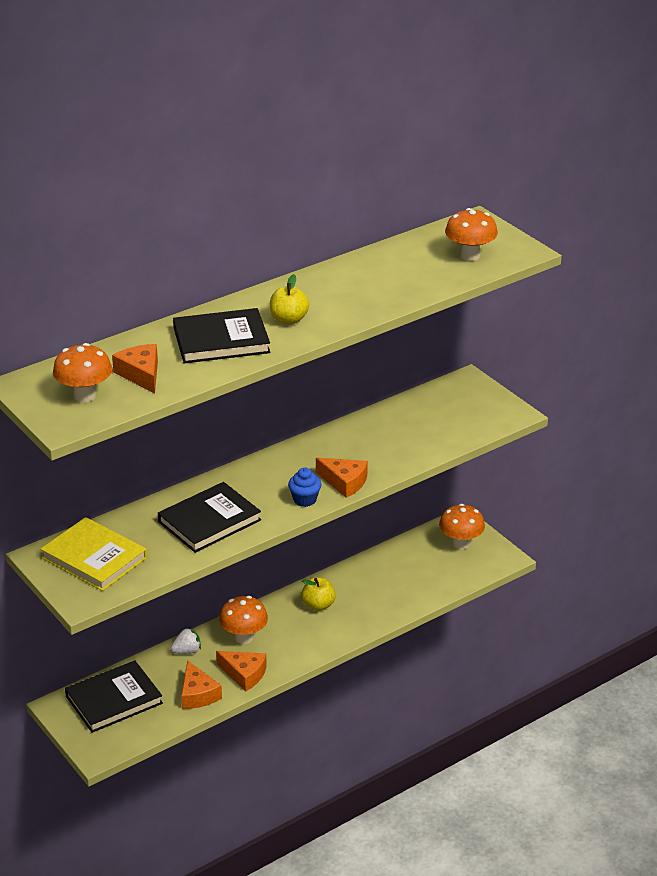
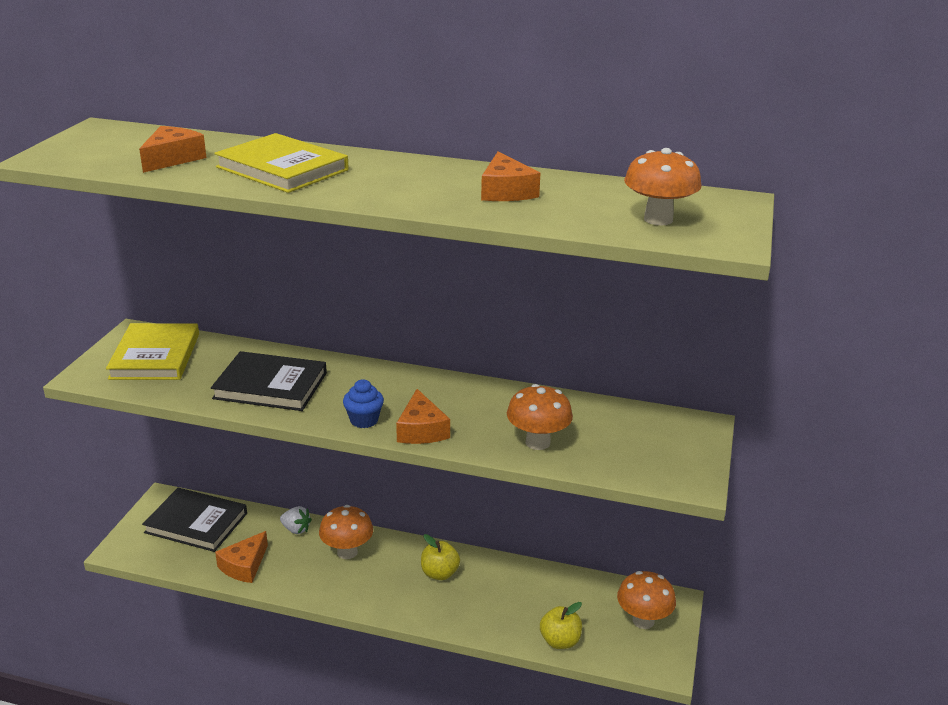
camera: 50 degrees right, 5 degrees down
orange mushroom [53,343,112,402] -> orange mushroom moved to [507,384,573,450]
black book [173,308,270,363] -> yellow book [214,133,349,193]
orange cheese [216,651,267,692] -> orange cheese moved to [481,151,540,201]
yellow apple [270,274,309,325] -> yellow apple moved to [540,602,582,649]

